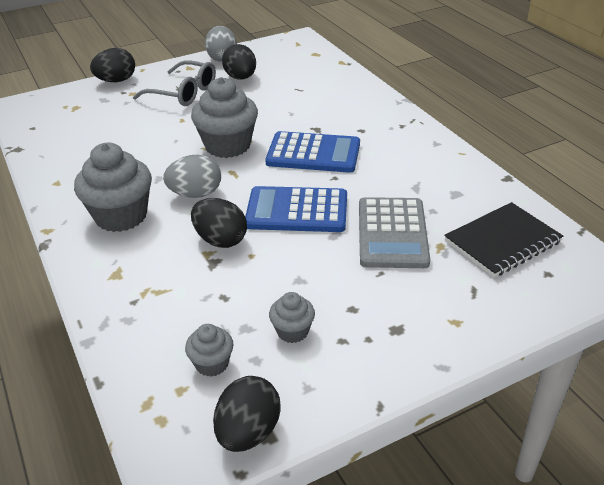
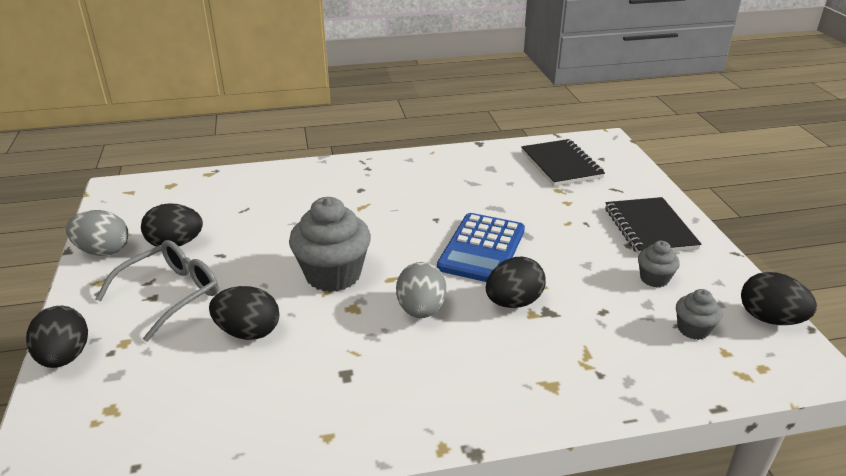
camera: 75 degrees left, 5 degrees down
grey cupcake [74,143,152,232] -> none
blue calculator [265,131,360,173] -> none
grey calculator [359,197,430,268] -> none
none -> black egg [209,286,279,340]
none -> black notebook [605,197,702,255]

